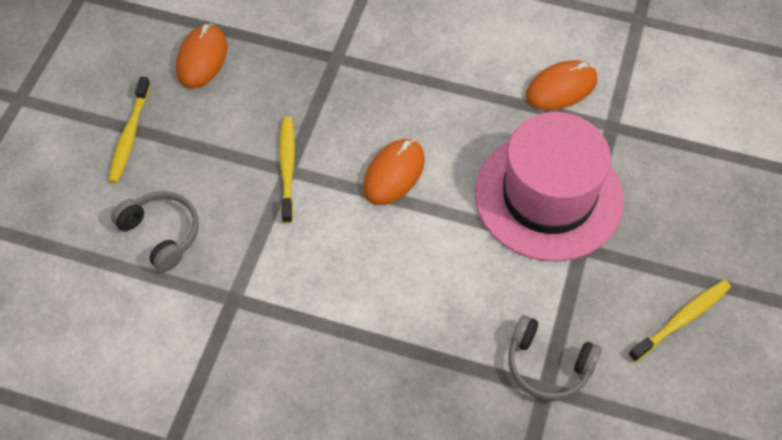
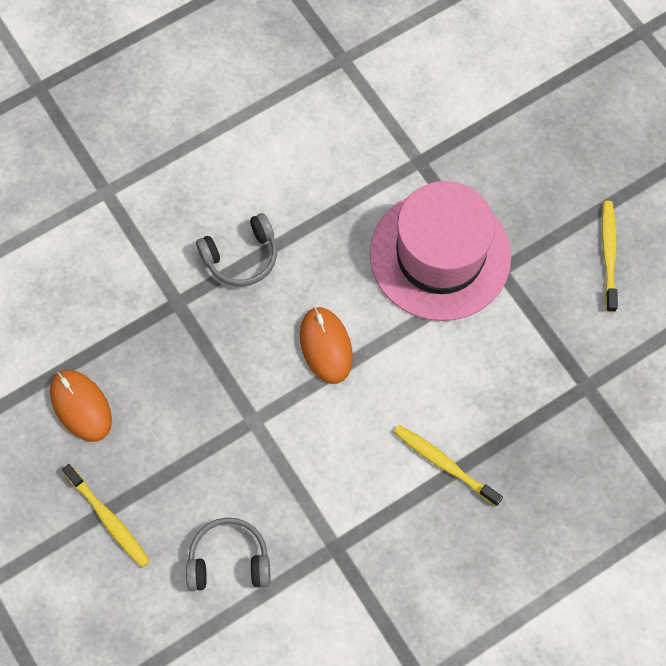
camera: 50 degrees left, 10 degrees up
yellow toothbrush [279,117,295,223] -> yellow toothbrush moved to [394,425,503,506]
grey headphones [508,315,602,401] -> grey headphones moved to [196,213,277,286]
orange mouse [526,60,597,110] -> none

